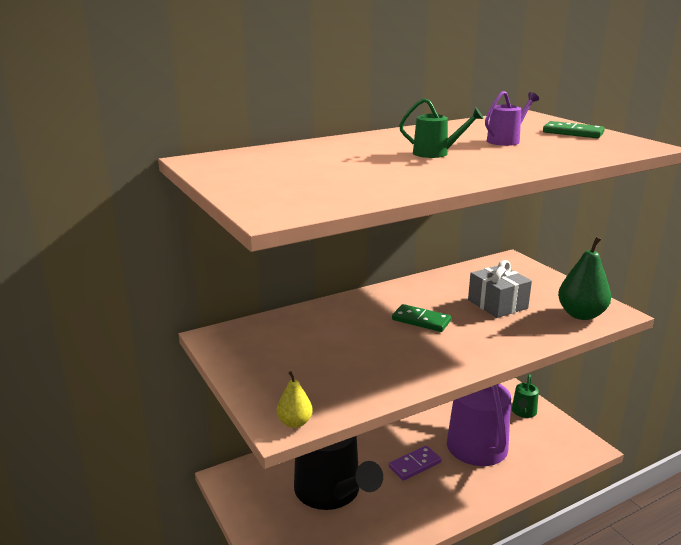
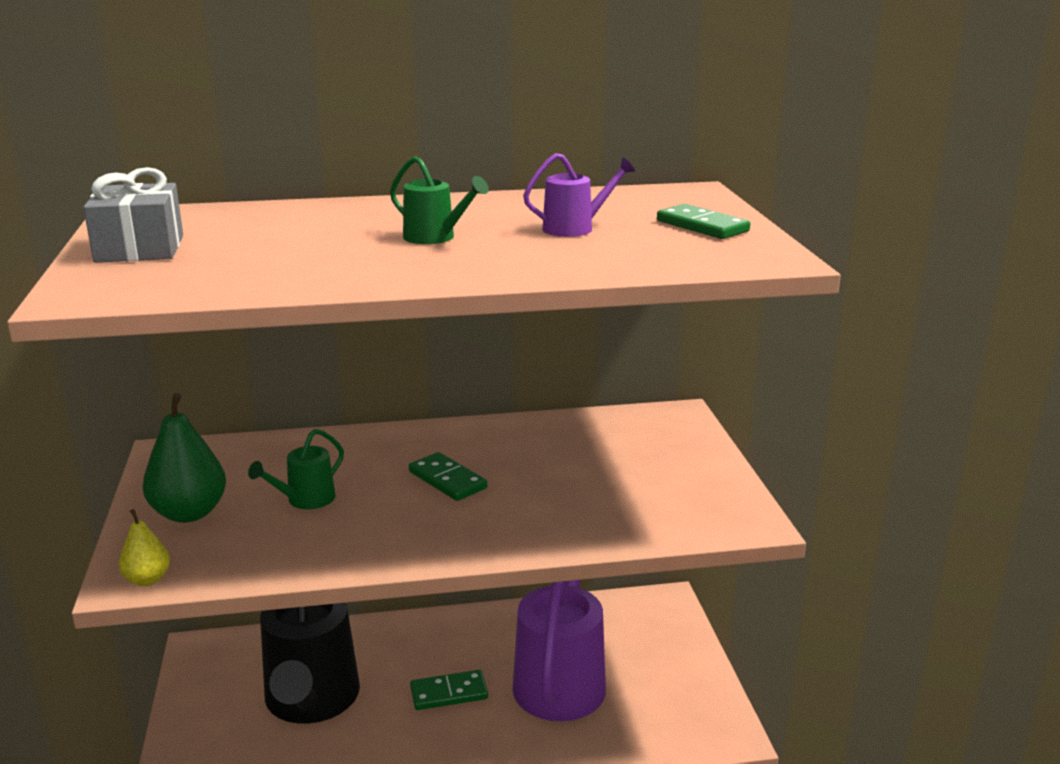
camera: 20 degrees right, 0 degrees up
purple domino [389,446,441,481] -> green domino [410,670,488,710]
grey gift [468,260,532,318] -> grey gift moved to [83,167,183,263]
green watering can [512,374,539,418] -> green watering can moved to [248,429,344,509]
green pear [558,237,611,320] -> green pear moved to [143,393,226,523]

